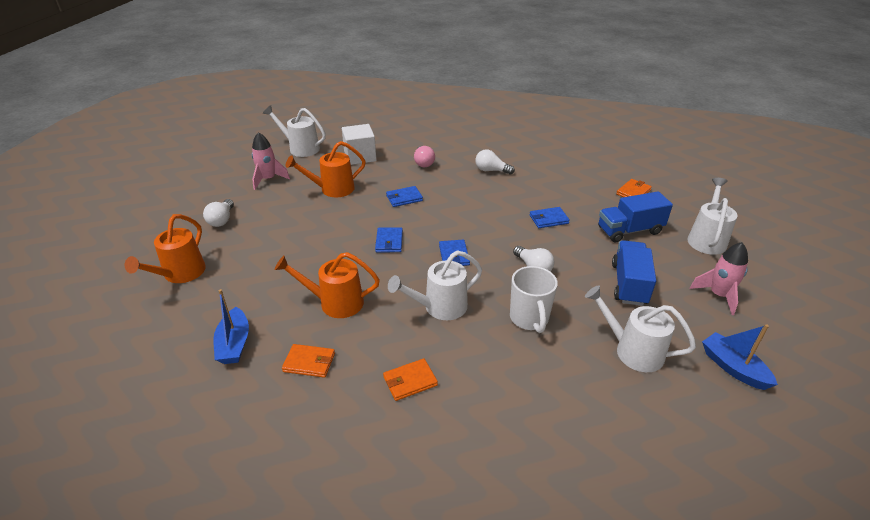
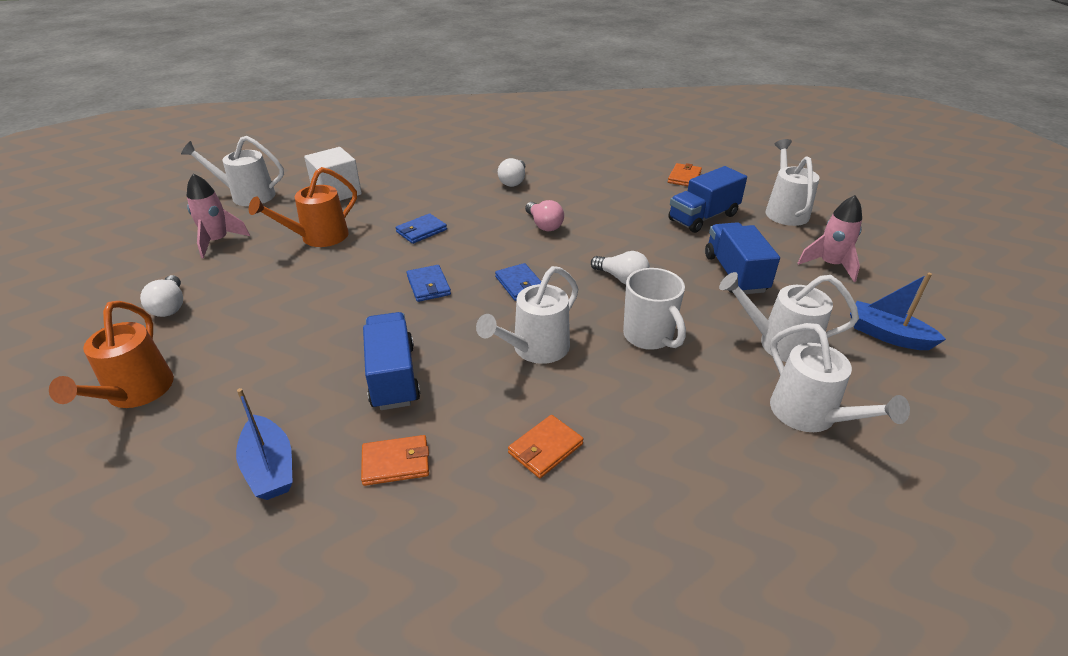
camera: 20 degrees left, 0 degrees up
orange watering can [275,252,380,318] -> blue truck [363,312,420,410]
pink light bulb [414,146,435,167] -> pink light bulb moved to [525,200,564,231]
white light bulb [475,149,515,175] -> white light bulb turned 75 degrees counterclockwise [498,158,526,187]
blue wallet [529,207,570,228] -> none
none -> white watering can [770,323,910,432]

